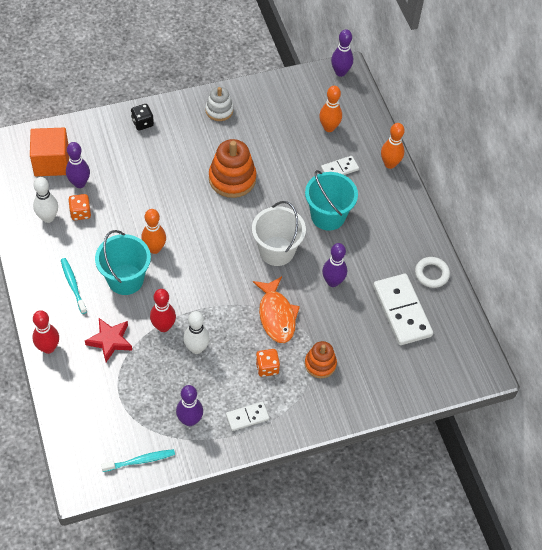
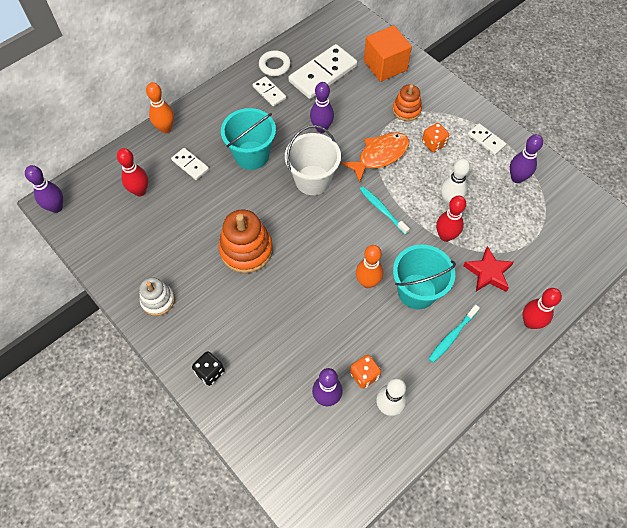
camera: 110 degrees left, 5 degrees up
orange cube [30,127,69,176] -> orange cube moved to [364,25,412,82]
turquoise toothbrush [101,449,175,472] -> turquoise toothbrush moved to [359,186,410,235]
orange bowling pin [319,86,342,132] -> red bowling pin [117,148,148,197]
none -> white domino [253,76,286,107]

